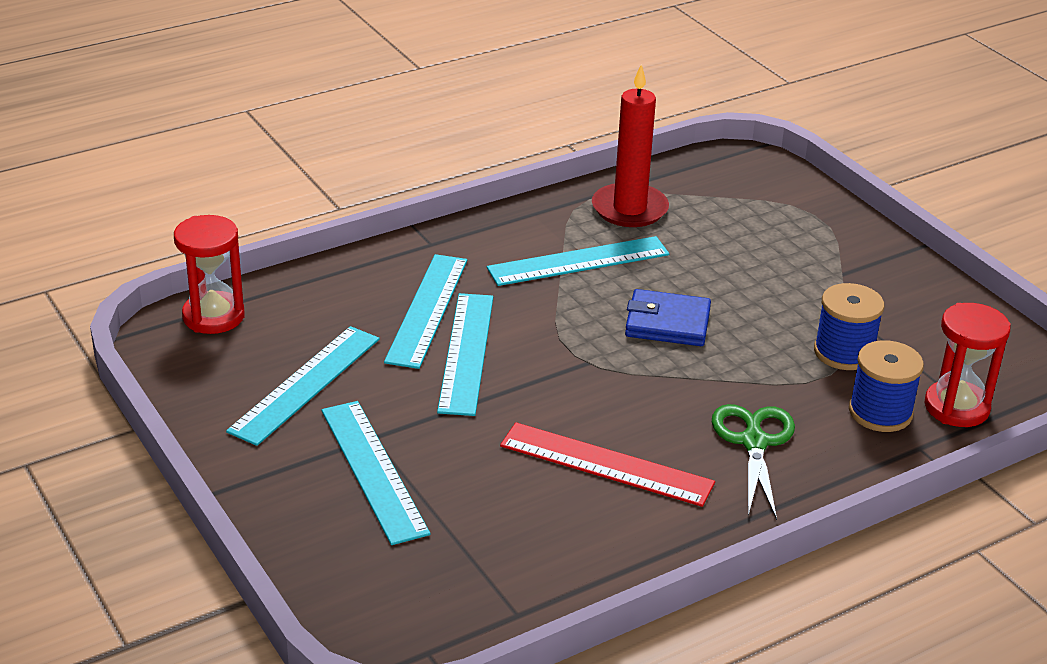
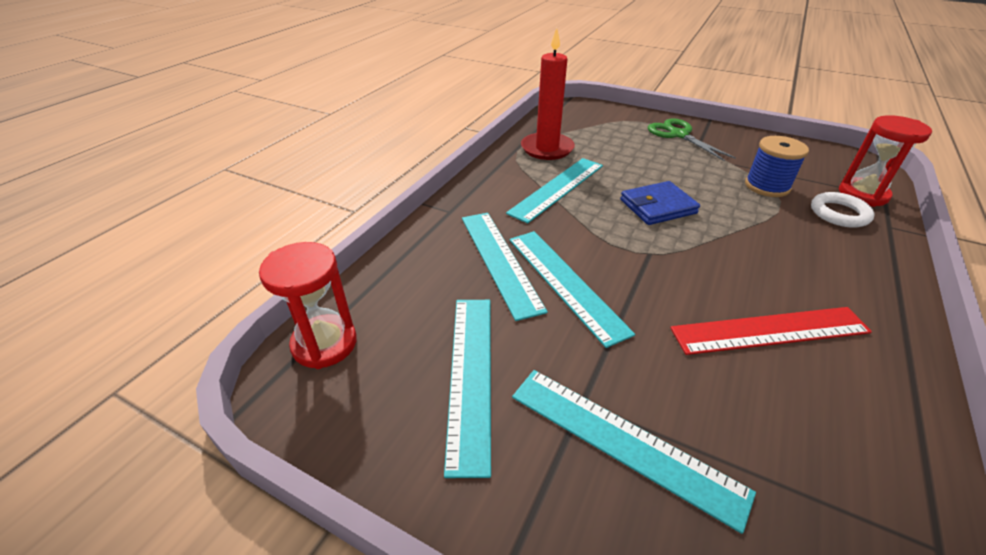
camera: 30 degrees left, 5 degrees up
green scissors [712,404,795,520] -> green scissors moved to [648,118,736,161]
blue spool [849,340,924,432] -> white ring [811,192,875,228]

